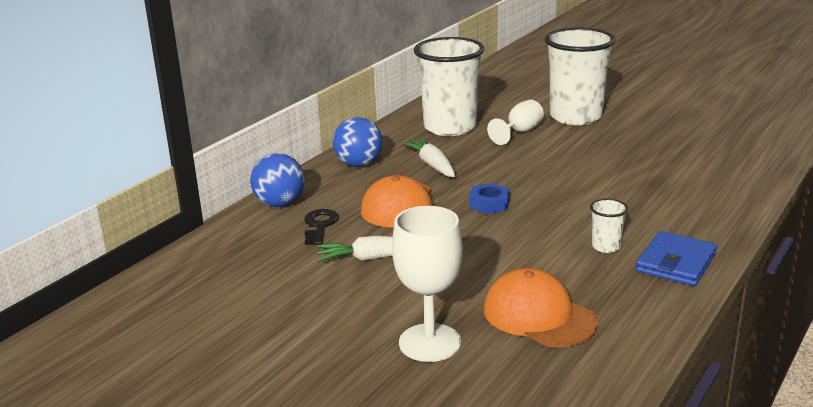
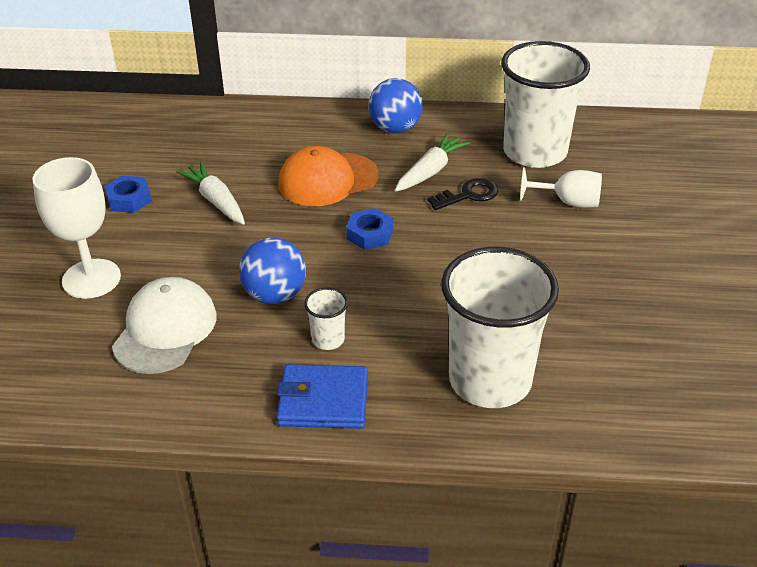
camera: 60 degrees right, 15 degrees up
blue ball [250,153,305,207] -> blue ball moved to [239,238,306,304]
black key [304,209,339,245] -> black key moved to [427,178,498,210]
orange cap [484,268,598,348] -> white cap [112,277,217,374]
white cup [545,27,615,125] -> white cup moved to [441,247,559,408]
none -> blue nut [104,175,152,213]

